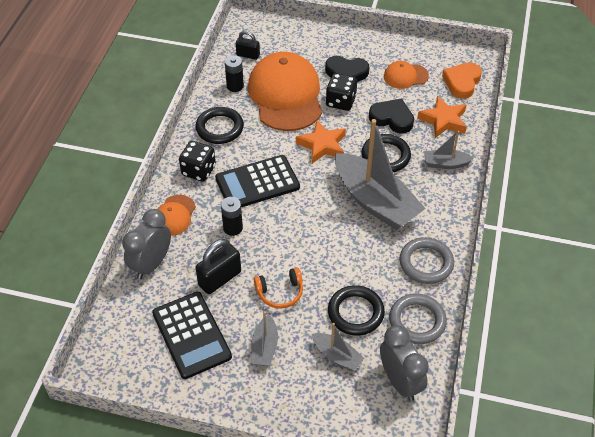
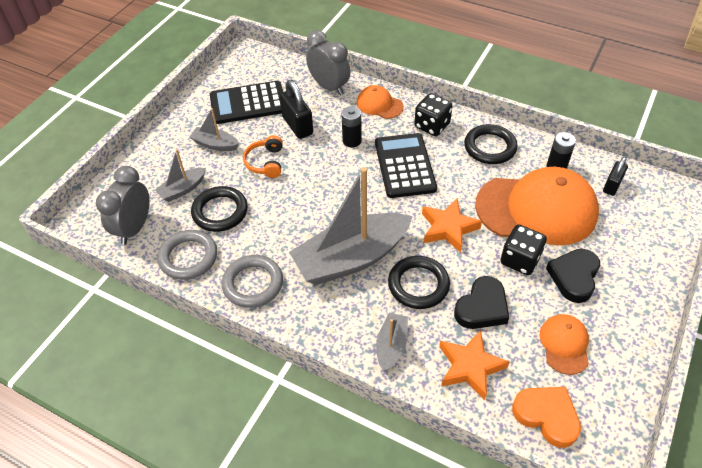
camera: 105 degrees right, 0 degrees up
grey clock [380,325,429,401] -> grey clock turned 120 degrees clockwise [96,166,150,245]

